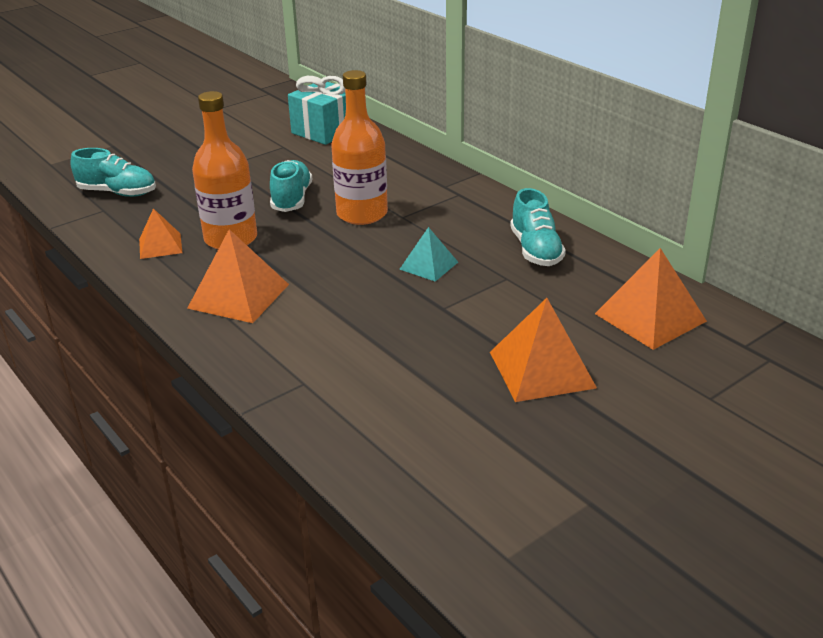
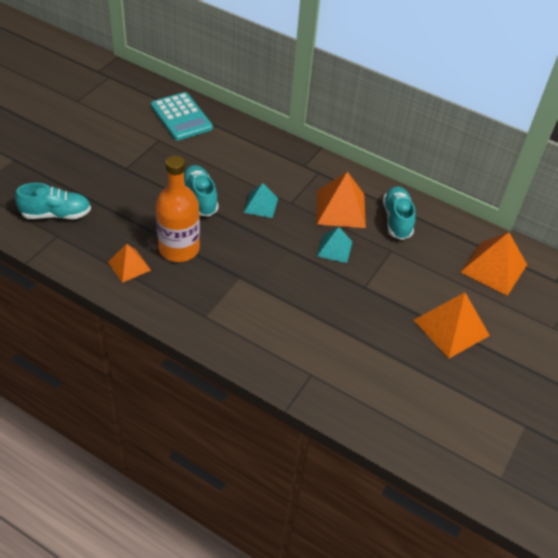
camera: 25 degrees left, 15 degrees up
orange pyramid [187,229,289,323] -> orange pyramid moved to [317,171,366,228]
turquoise gift [288,76,346,145] -> turquoise calculator [151,92,213,141]
orange bottle [331,70,388,225] -> turquoise pyramid [244,183,278,218]
turquoise shoe [510,188,566,266] -> turquoise shoe turned 150 degrees counterclockwise [383,186,416,240]

